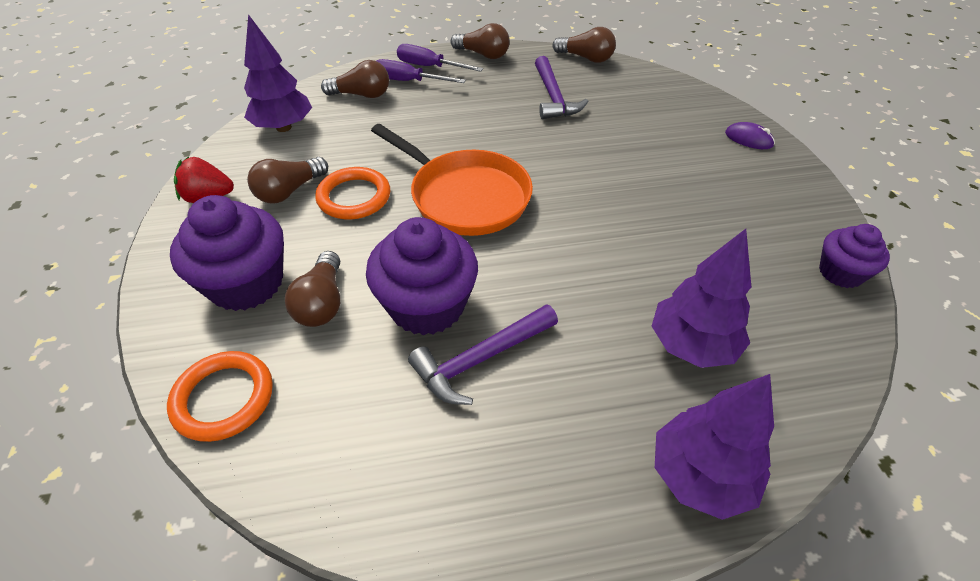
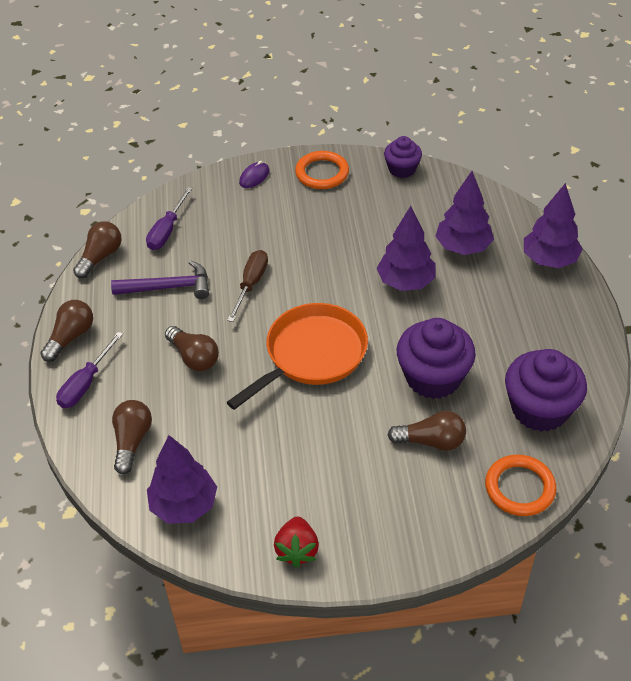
camera: 85 degrees left, 0 degrees up
purple cupcake [170,195,284,311] -> purple cupcake moved to [505,349,587,432]
brown light bulb [247,157,328,203] -> brown light bulb moved to [165,326,219,371]
orange ring [315,167,390,220] -> orange ring moved to [295,151,349,189]
purple screwdriver [377,59,466,83] -> purple screwdriver moved to [146,187,192,250]
purple hammer [408,304,558,405] -> none
none -> brown screwdriver [227,250,268,322]
none -> purple tree [377,206,435,291]

